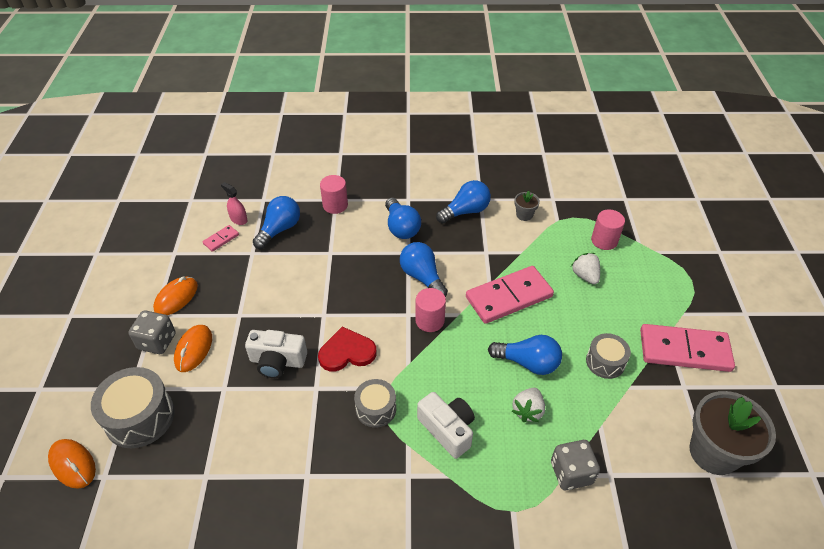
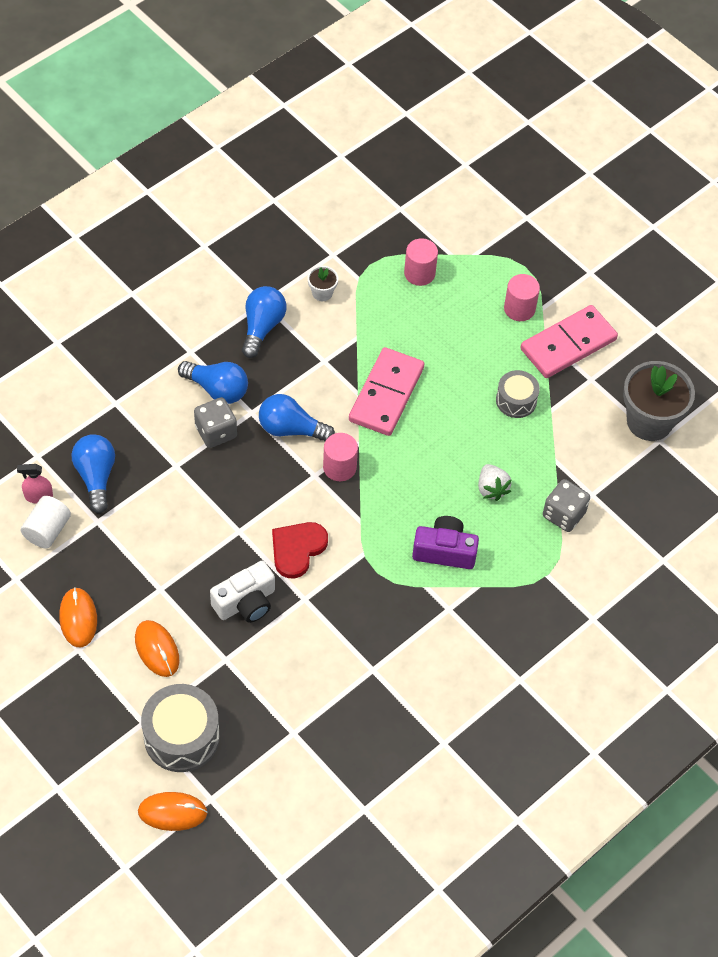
camera: 45 degrees left, 10 degrees up
grey dice [128,310,176,354] -> grey dice moved to [194,397,237,448]
pink domino [203,225,239,252] -> white cylinder [21,496,71,548]
pink cylinder [320,175,348,214] -> pink cylinder moved to [504,274,540,321]
grey drum [354,379,396,427] -> none
white camera [417,392,475,459] -> purple camera [412,516,479,569]
blue light bulb [488,335,562,375] -> none
grey flower pot [514,191,540,221] -> white flower pot [307,266,338,301]
white strawberry [571,253,600,284] -> none

